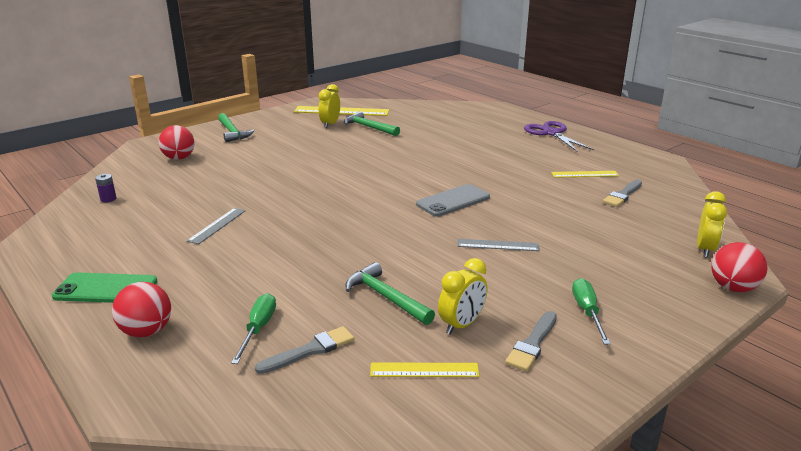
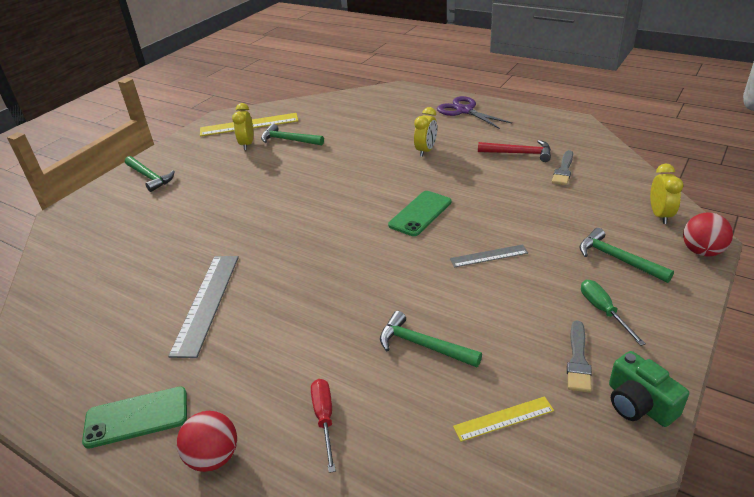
camera: 15 degrees left, 10 degrees up
purple battery [95,174,117,202] -> none
red ball [158,125,195,160] -> none
grey ruler [187,208,245,244] -> grey ruler [168,256,239,358], size x1.81
green screwdriver [231,293,276,364] -> red screwdriver [311,379,336,473]
grey brush [255,326,355,374] -> none
grey phone [416,184,490,217] -> green phone [388,191,451,236]
yellow clock [438,258,487,334] -> yellow clock moved to [414,107,437,157]
yellow ruler [551,171,619,178] -> red hammer [478,140,551,162]
none -> green hammer [579,228,674,283]
none -> green camera [609,351,689,427]

